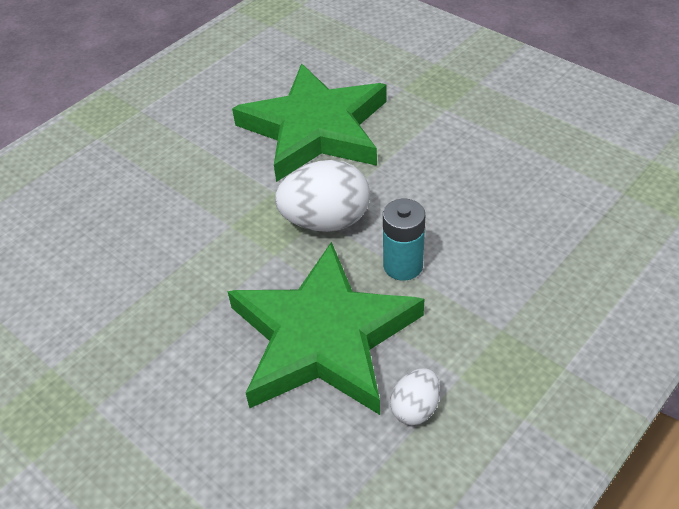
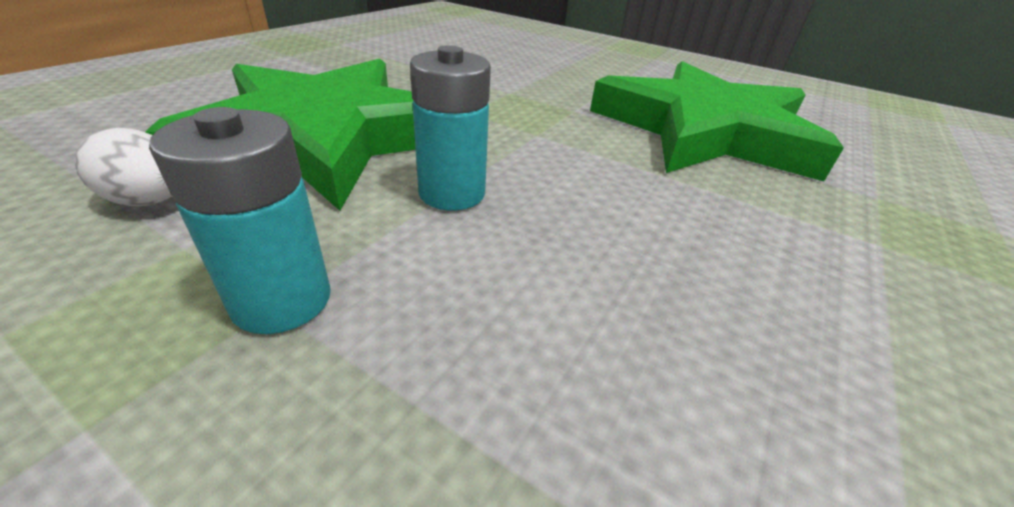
camera: 75 degrees right, 10 degrees down
white egg [275,160,370,232] -> none
none -> turquoise battery [149,107,331,334]

